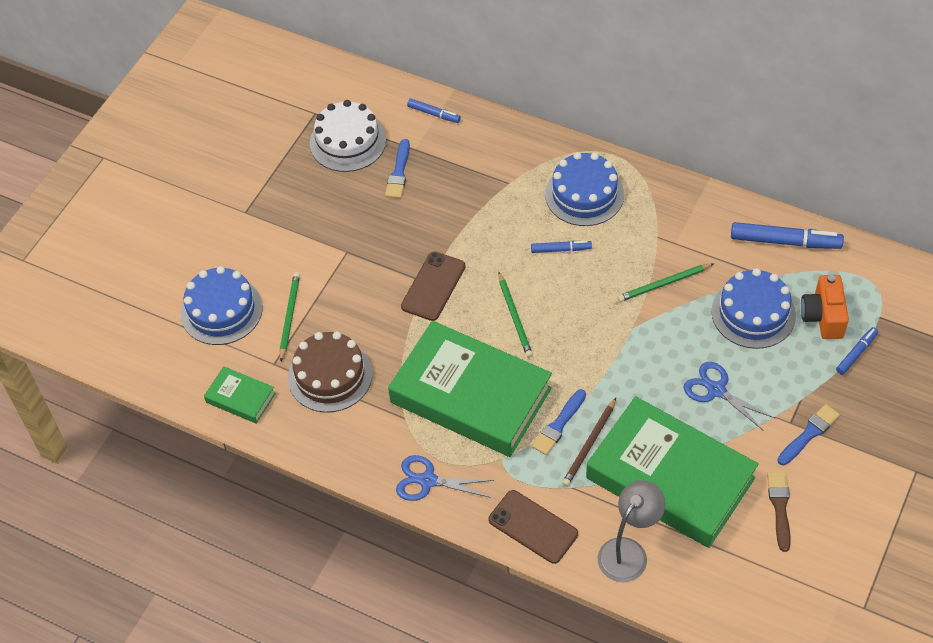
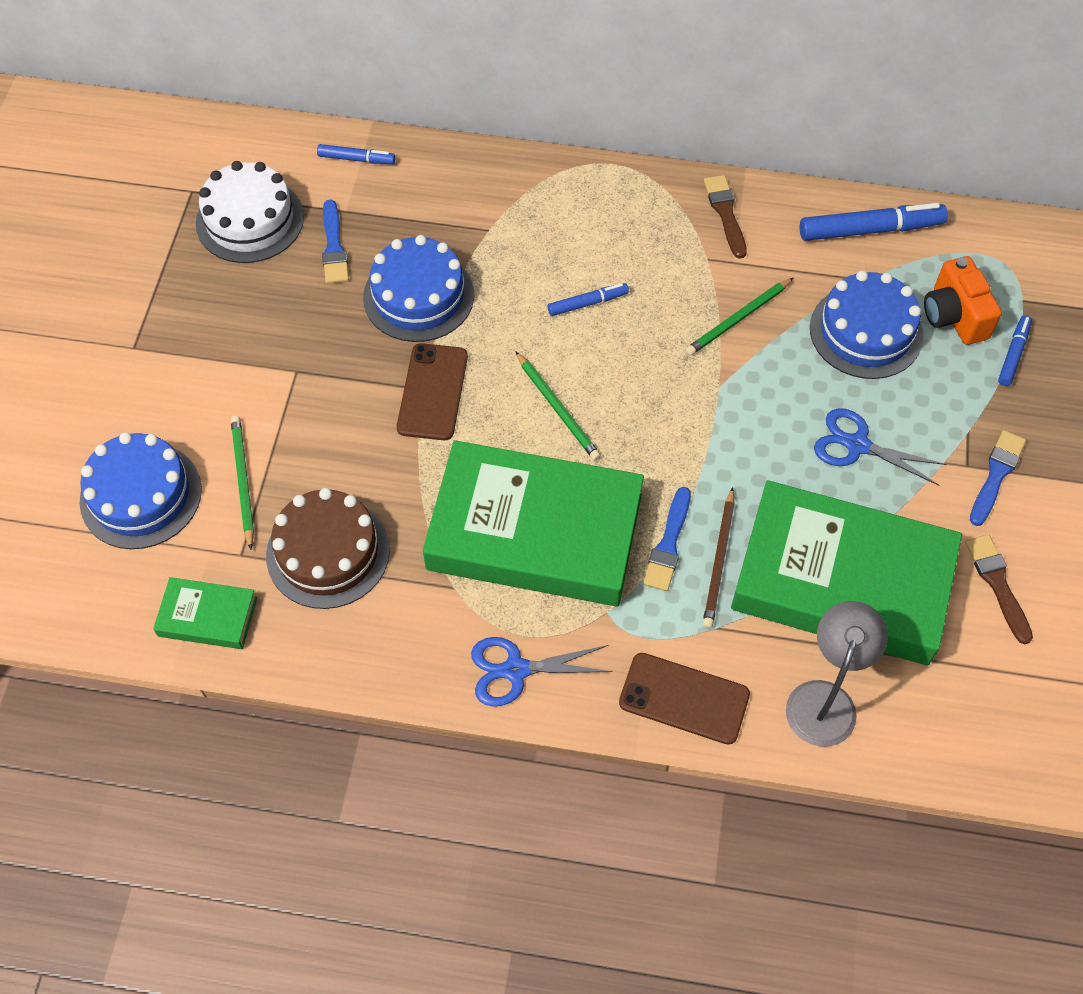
camera: 20 degrees left, 5 degrees up
blue cake [545,152,624,226] -> blue cake moved to [363,235,474,342]
none -> brown brush [704,175,747,259]

